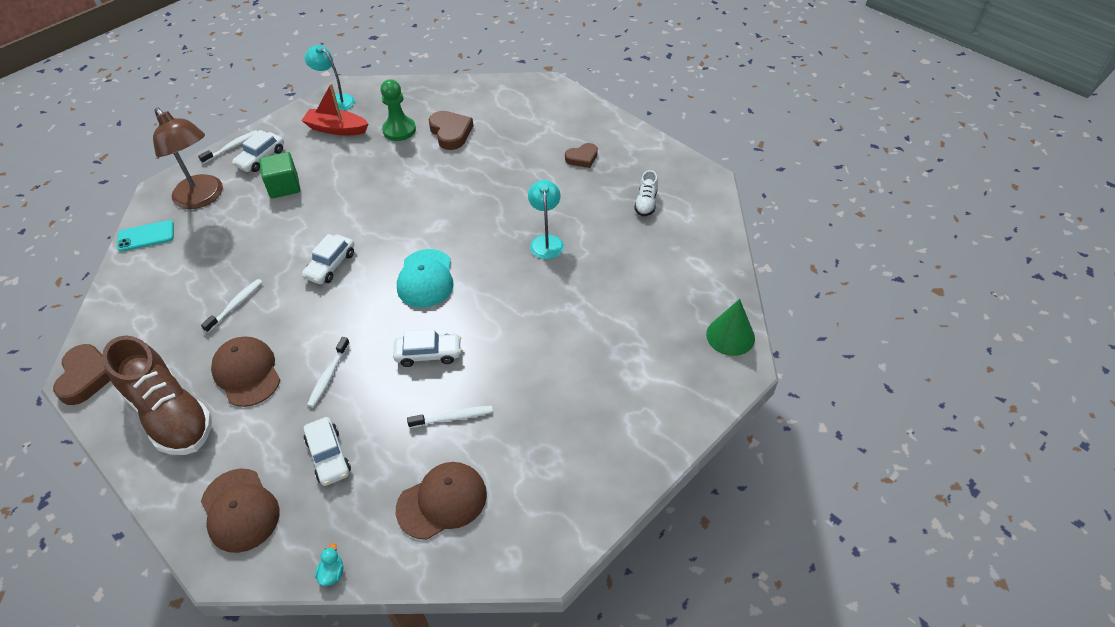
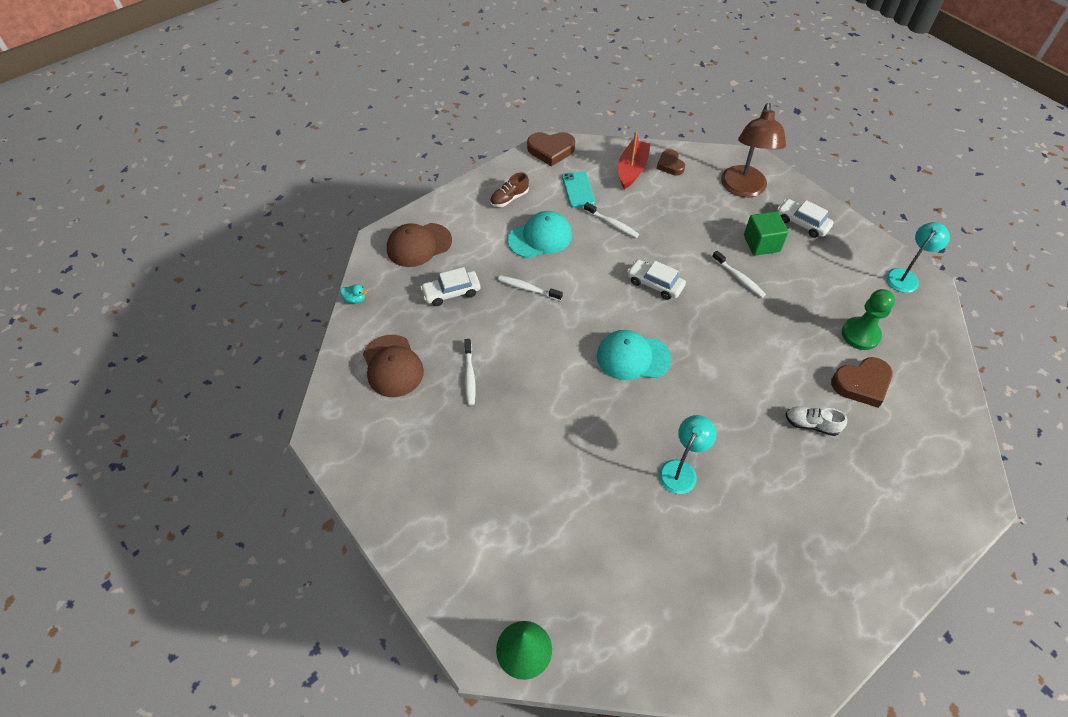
camera: 95 degrees right, 5 degrees up
brown shoe [102,336,212,455] -> brown shoe [490,172,529,207], size x0.44
turquoise phone [117,220,174,252] -> turquoise phone moved to [562,171,595,208]
brown lamp [153,107,223,209] -> brown lamp turned 45 degrees counterclockwise [721,103,786,197]
white toothbrush [198,130,258,164] -> white toothbrush moved to [712,251,766,298]
brown cap [211,337,280,407] -> turquoise cap [508,211,572,258]
red boat [301,83,369,135] -> red boat moved to [618,131,650,189]
white car [393,329,461,367] -> none
turquoise lamp [528,180,564,259] -> turquoise lamp turned 60 degrees counterclockwise [659,415,717,494]
brown heart [565,143,598,168] -> brown heart moved to [657,149,685,176]
white shoe [634,170,658,216] -> white shoe moved to [786,406,847,436]

